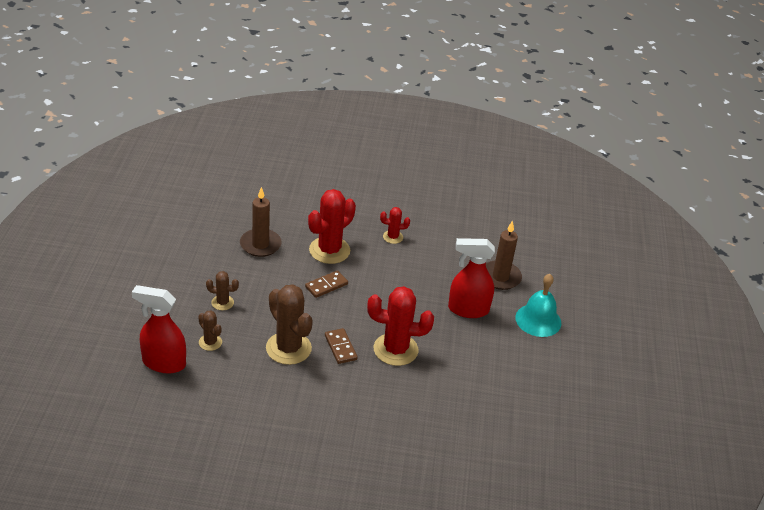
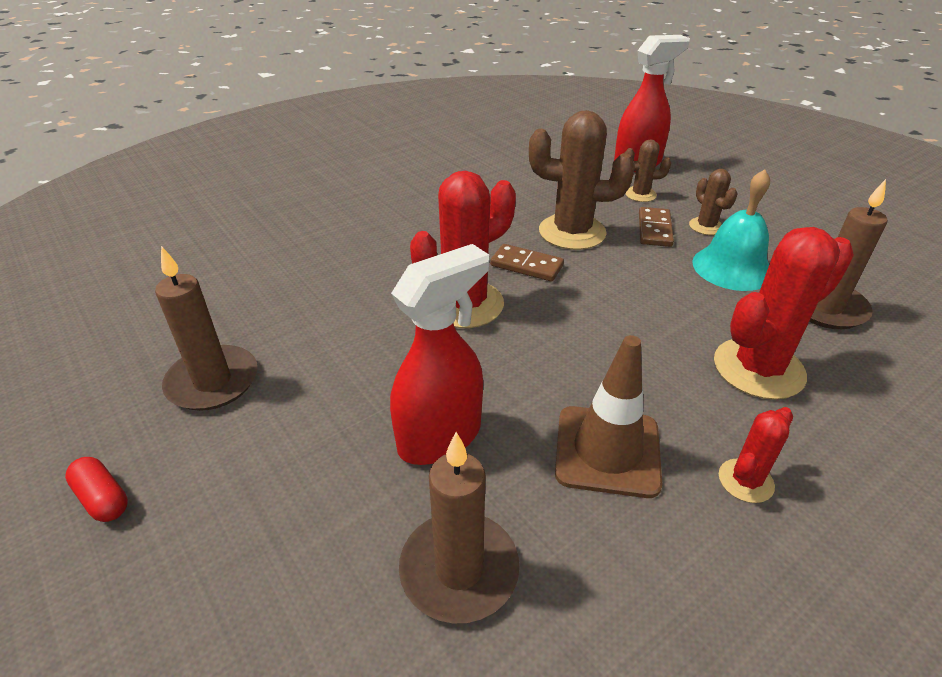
camera: 140 degrees right, 0 degrees up
brown cactus [206,271,239,310] -> brown cactus turned 75 degrees counterclockwise [689,169,738,235]
brown domino [305,270,348,298] -> brown domino moved to [639,207,674,247]
red cactus [308,189,356,264] -> red cactus turned 60 degrees clockwise [714,227,854,400]
turquoise bell [515,274,561,337] -> turquoise bell moved to [692,169,770,291]
none -> red capsule [65,457,128,522]
none -> brown candle [155,246,257,411]
none -> brown traffic cone [555,335,662,498]

